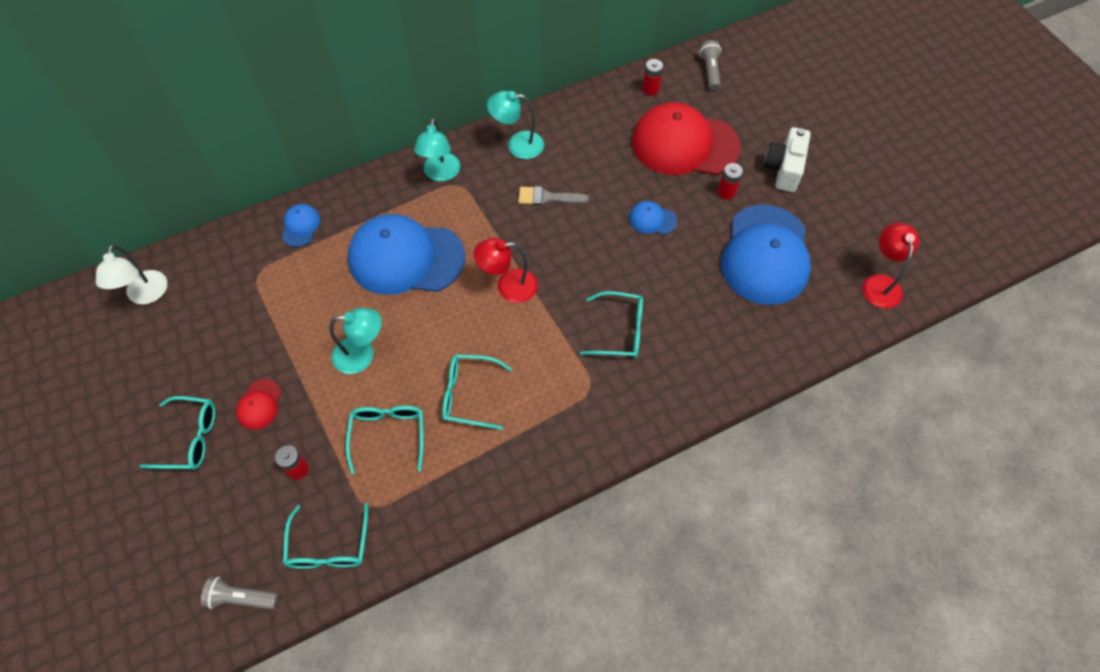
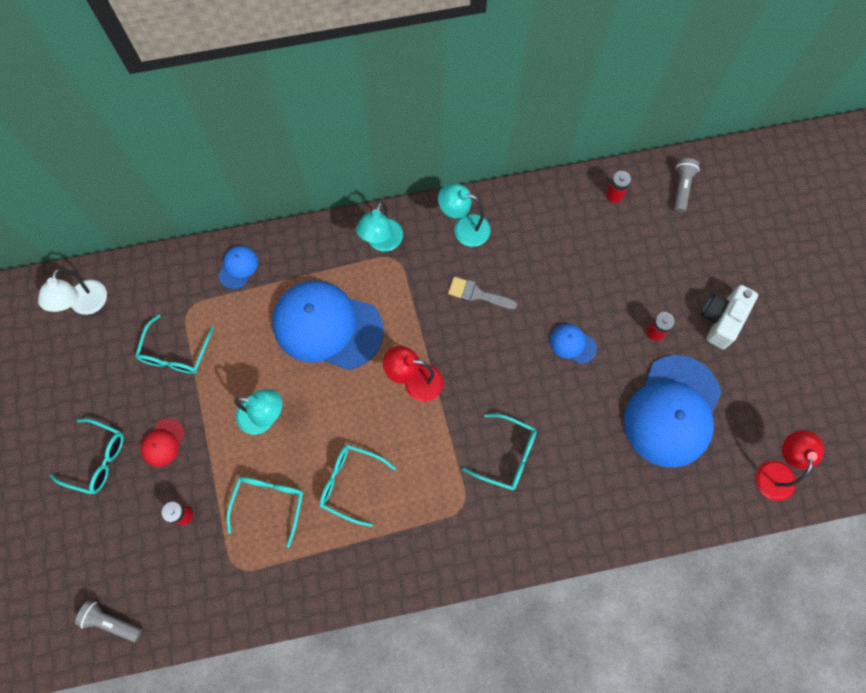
camera: 15 degrees right, 10 degrees up
turquoise glasses [283,503,368,569] -> turquoise glasses moved to [135,314,214,374]
red cap [632,102,741,175] -> none

